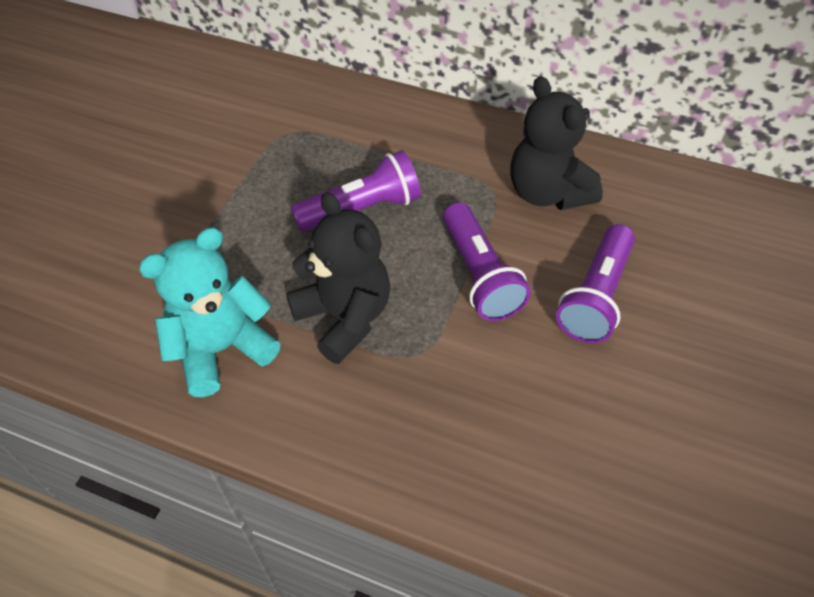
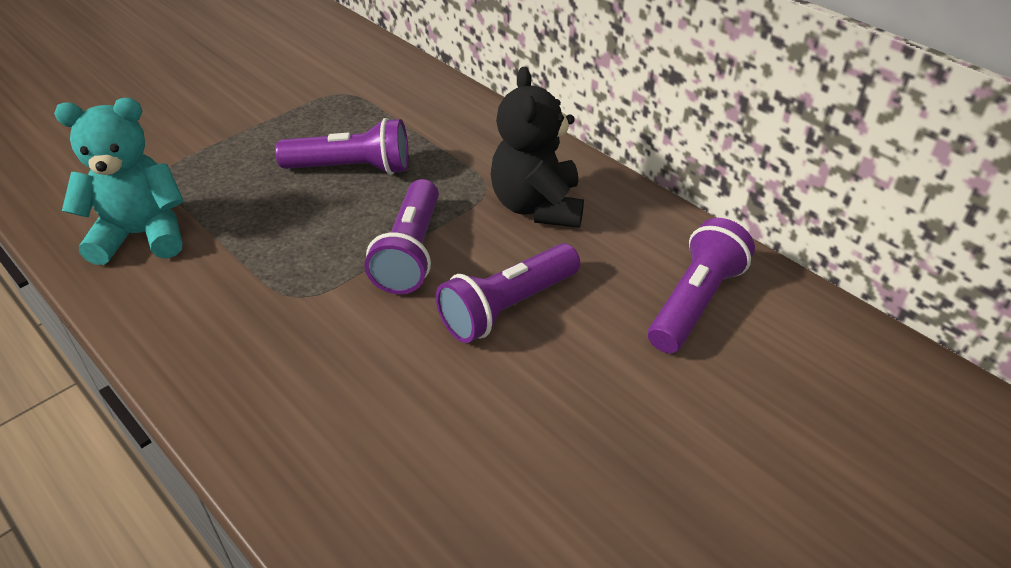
camera: 25 degrees right, 10 degrees down
black teddy bear [286,192,391,364] -> none
none -> purple flashlight [648,218,755,353]

